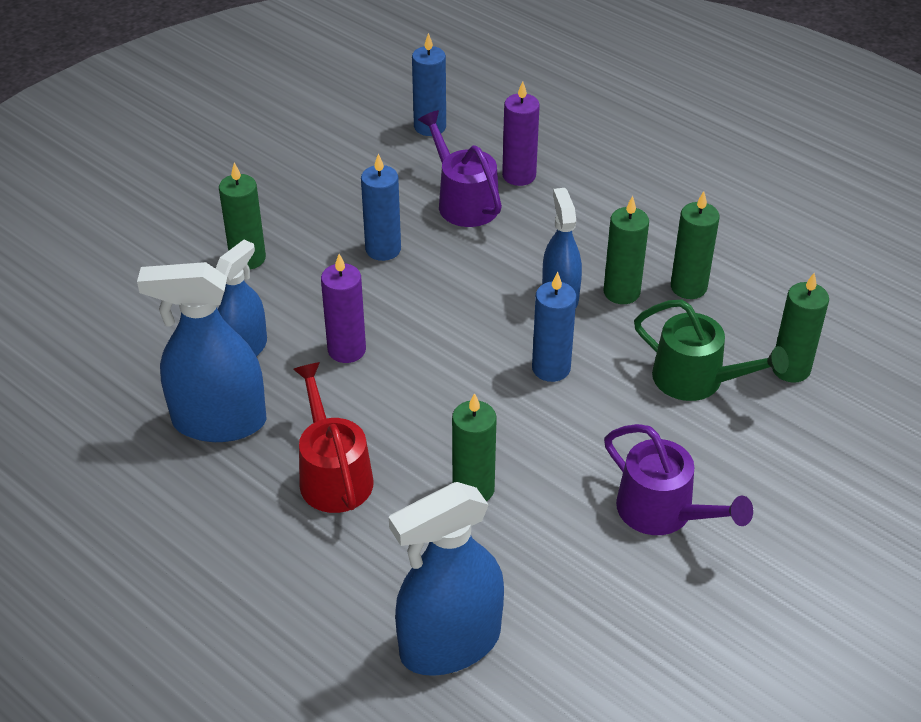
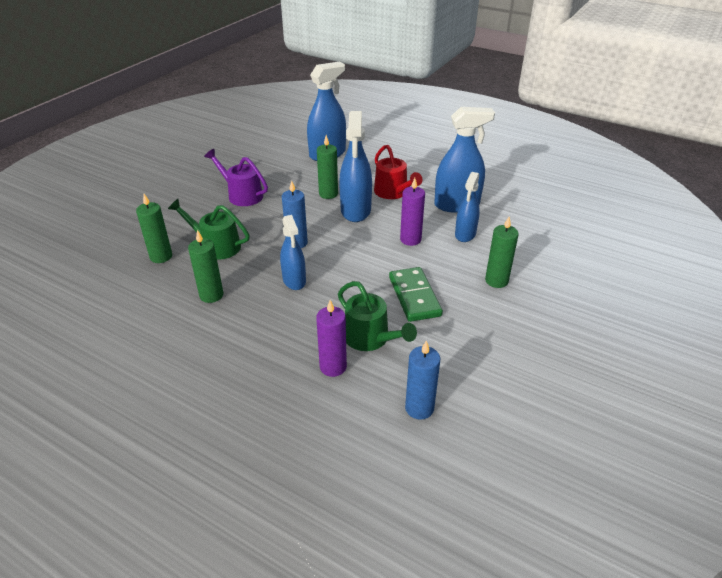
camera: 170 degrees right, 5 degrees down
blue candle [361,153,401,261] -> green domino [389,267,443,322]
purple watering can [418,110,502,227] -> green watering can [338,281,417,351]
green candle [604,196,649,304] -> none
none -> blue spray bottle [339,111,372,222]

